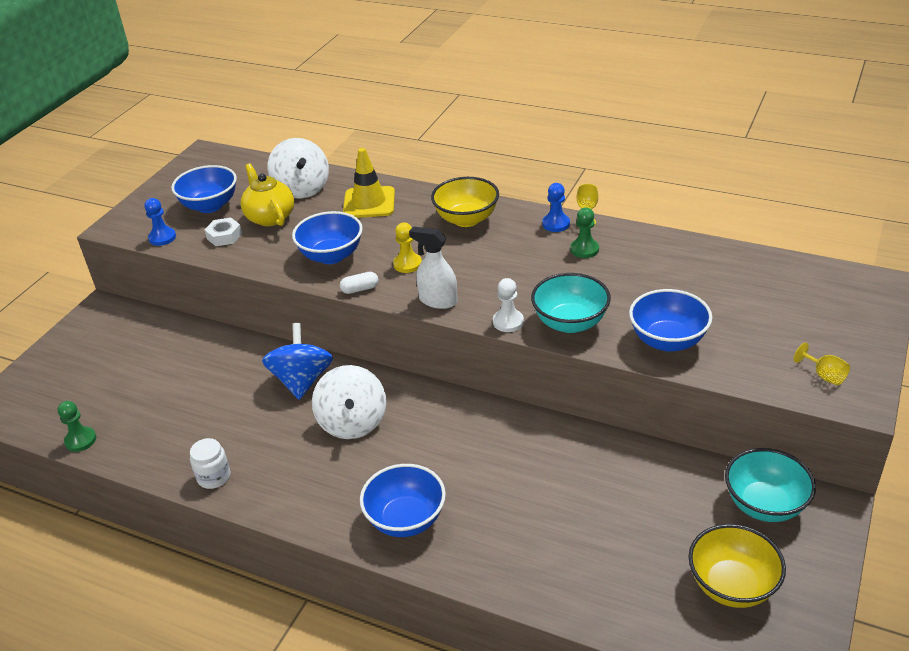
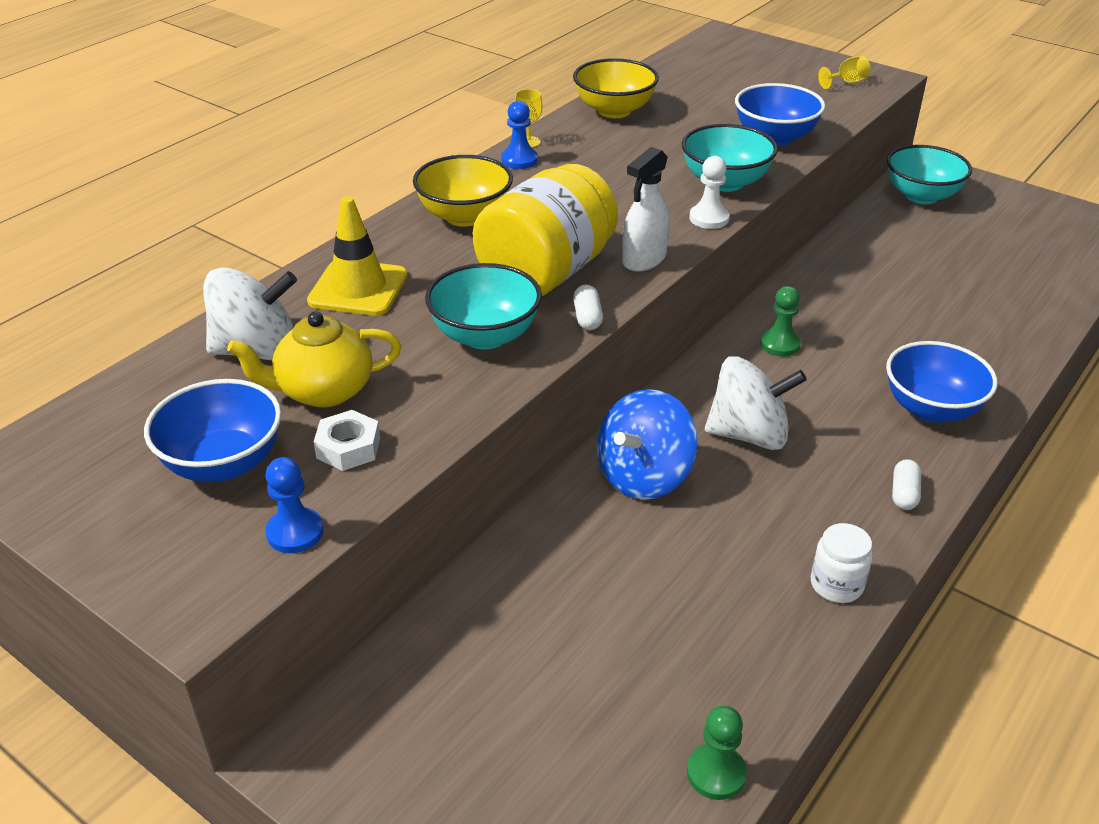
camera: 80 degrees left, 0 degrees up
blue spinning top [262,323,333,400] -> blue spinning top turned 60 degrees counterclockwise [597,389,698,500]
blue bowl [292,211,363,264] -> turquoise bowl [425,263,542,349]
yellow pawn [393,222,422,273] -> yellow jar [473,164,618,296]
green pawn [570,207,599,258] -> green pawn moved to [760,286,801,356]
yellow bowl [688,524,786,608] -> yellow bowl moved to [573,58,659,118]
none -> white capsule [892,459,921,510]

